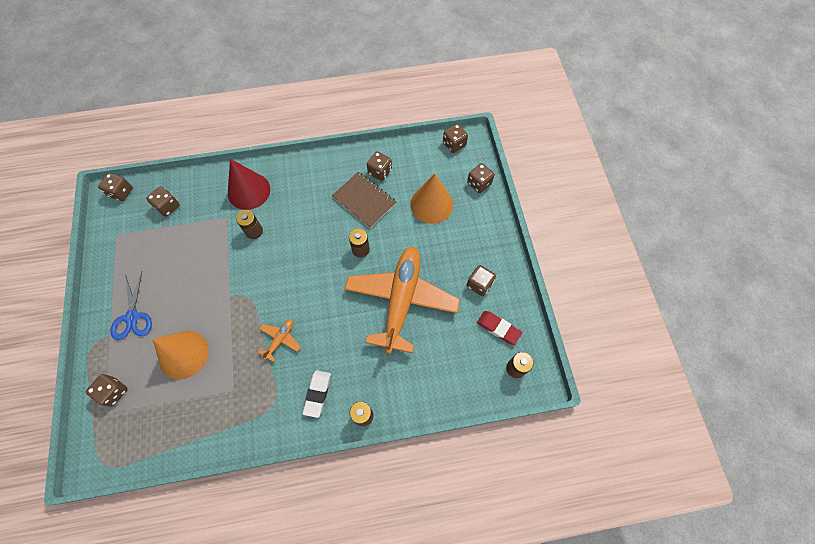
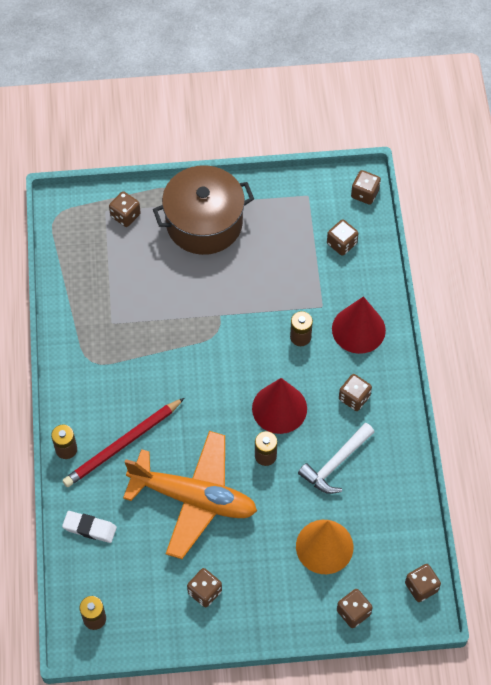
camera: 95 degrees right, 5 degrees down
blue scissors [110,272,152,340] -> brown pot [153,165,254,255]
orange cone [153,331,209,379] -> none
orange plane [258,319,301,362] -> none
white eraser [303,370,331,418] -> white eraser moved to [62,511,117,543]
brown notebook [332,172,396,228] -> white hammer [298,423,374,494]
brown dice [367,151,392,181] -> brown dice moved to [339,374,372,411]
red eraser [477,311,522,345] -> none
none -> red pencil [62,398,184,487]
none -> red cone [252,378,307,434]

